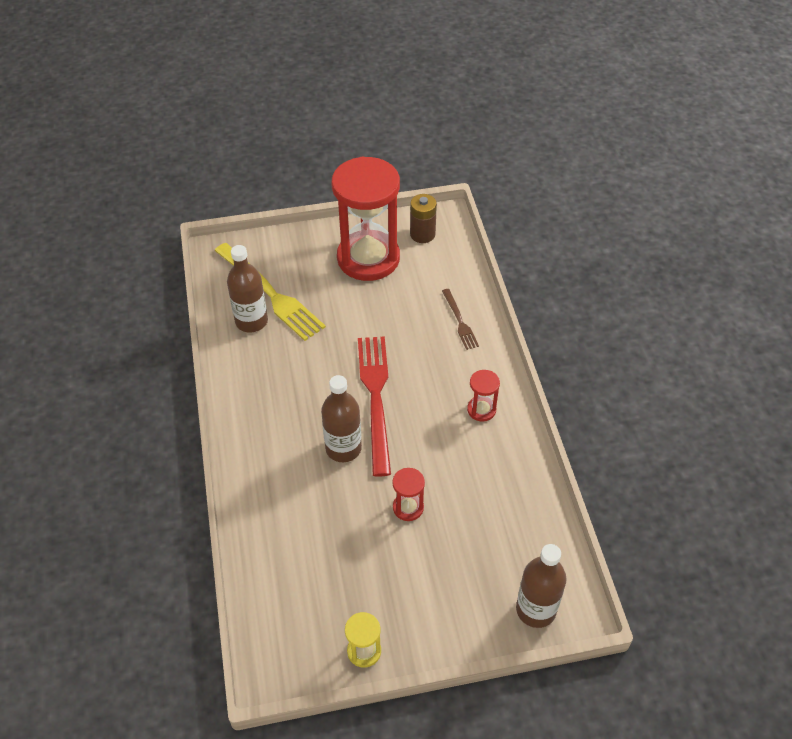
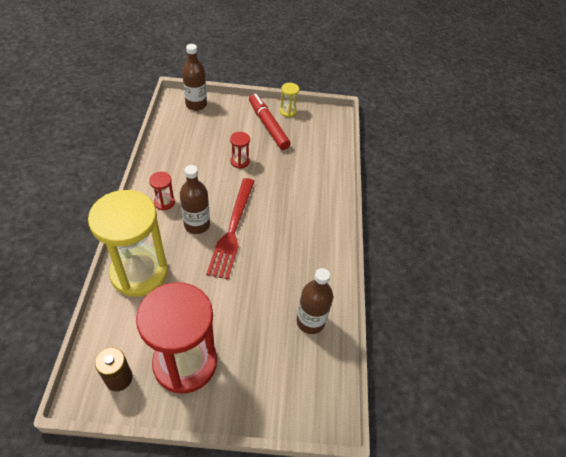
camera: 170 degrees left, 0 degrees up
yellow fork [215,243,326,341] -> none
brown bottle [321,375,362,462] -> brown bottle moved to [180,165,210,234]
brown fork [442,289,479,350] -> yellow hourglass [88,190,168,297]
none -> red marker [249,94,291,150]

